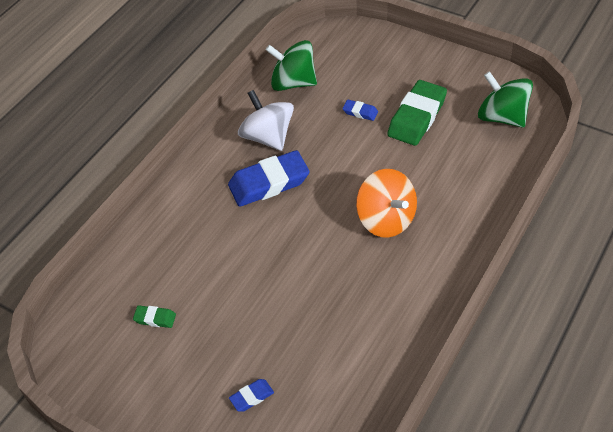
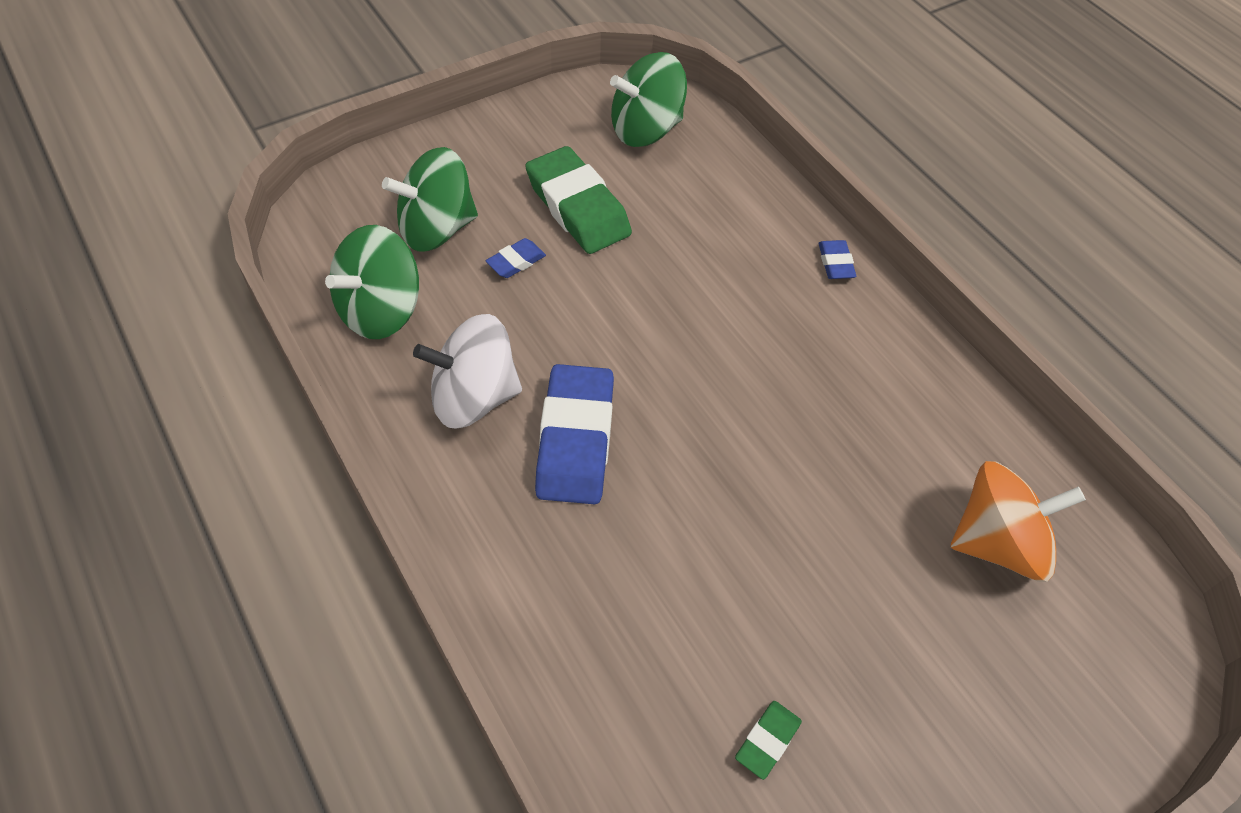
camera: 70 degrees left, 5 degrees up
blue eraser [229,379,274,412] -> blue eraser moved to [819,240,856,279]
orange spinning top [356,169,417,238] -> orange spinning top moved to [950,461,1086,582]
none -> green spinning top [382,147,478,251]

